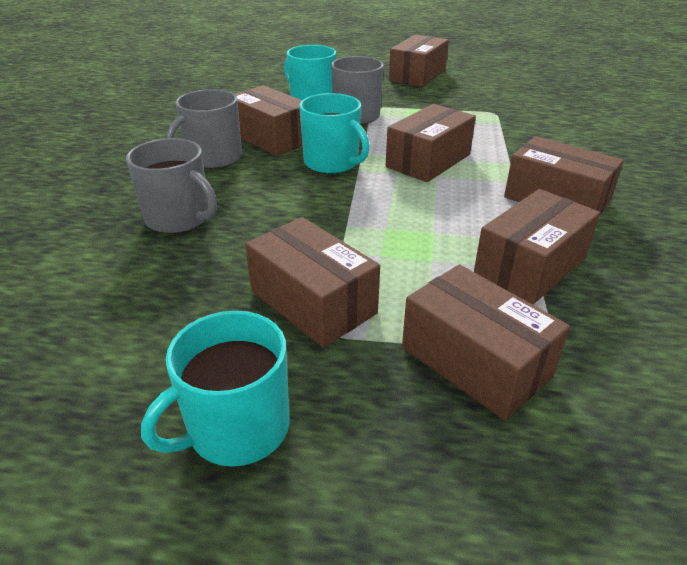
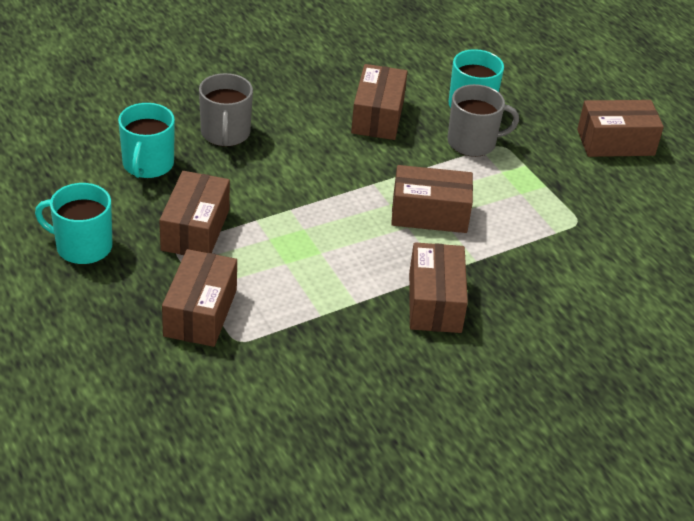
camera: 50 degrees right, 5 degrees up
grey mug [167,89,242,169] -> none
turquoise mug [299,93,369,174] -> turquoise mug moved to [118,103,175,178]
brown box [474,189,600,305] -> none

